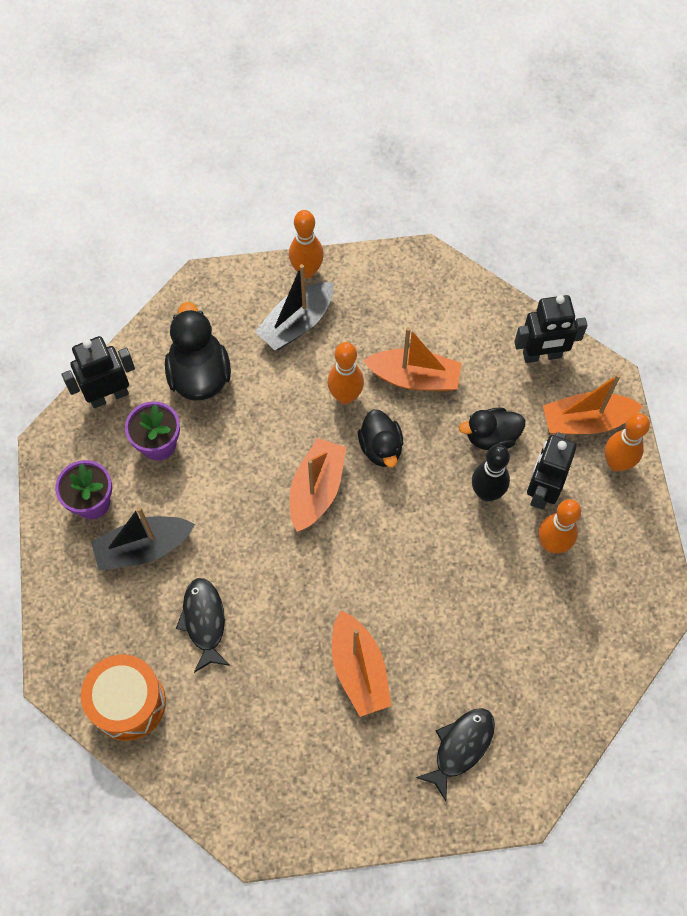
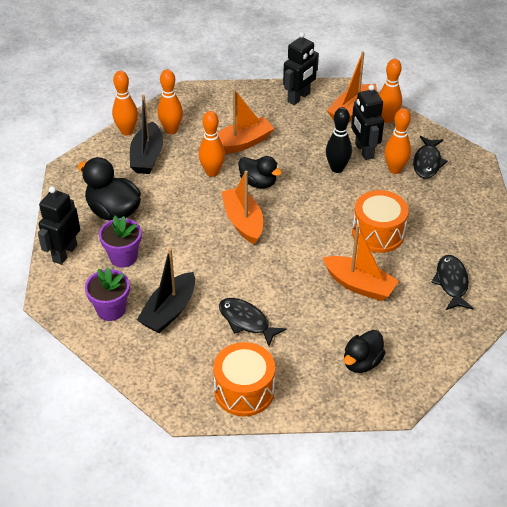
camera: 40 degrees left, 20 degrees down
black duck [459,408,525,450] -> black duck moved to [344,330,385,373]
none -> orange bowling pin [158,69,183,134]
none -> orange drum [352,190,409,253]
none -> black fish [413,136,448,179]

